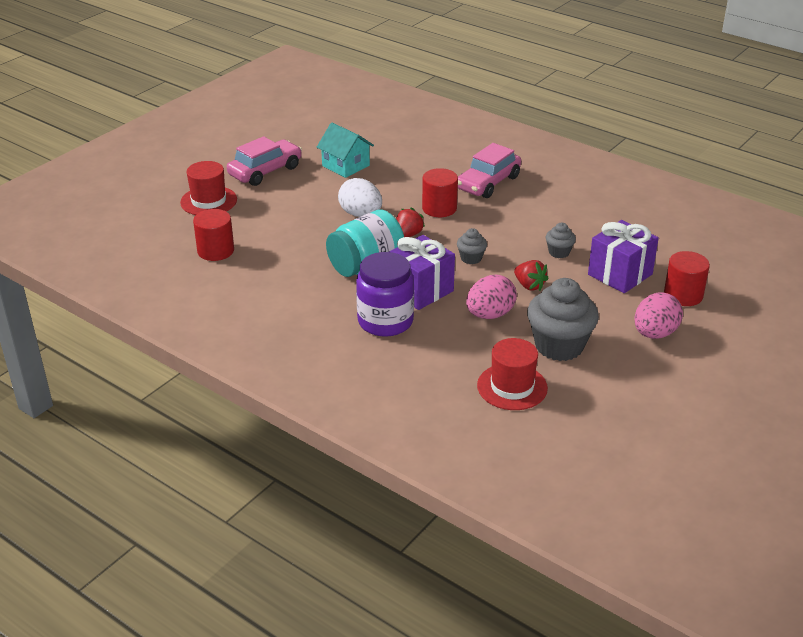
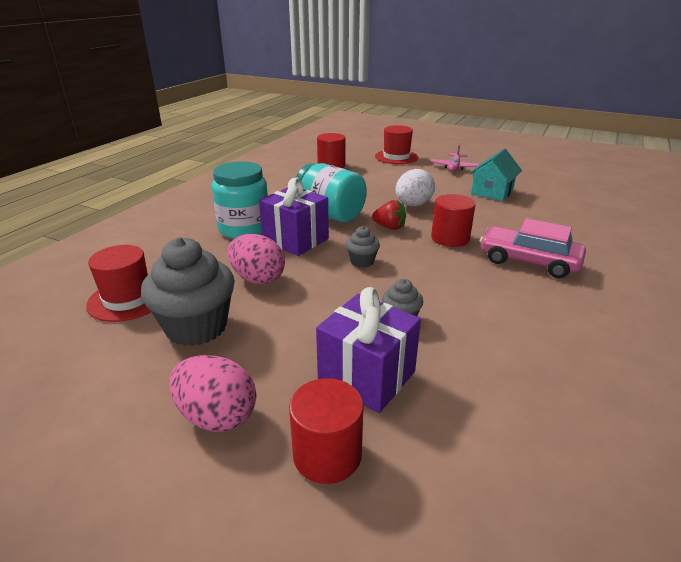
camera: 80 degrees right, 5 degrees down
pink car [227,136,302,186] -> pink plane [431,144,480,172]
purple jar [356,252,414,337] -> turquoise jar [212,161,268,239]
red strawberry [514,260,549,291] -> none

